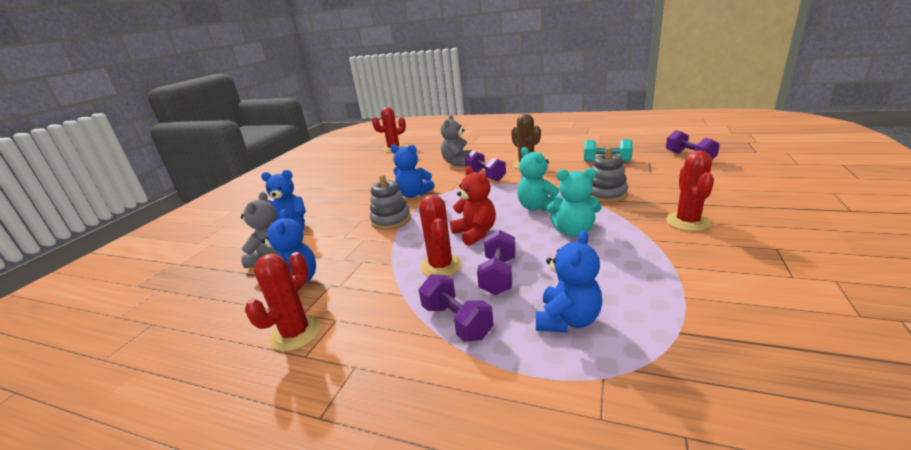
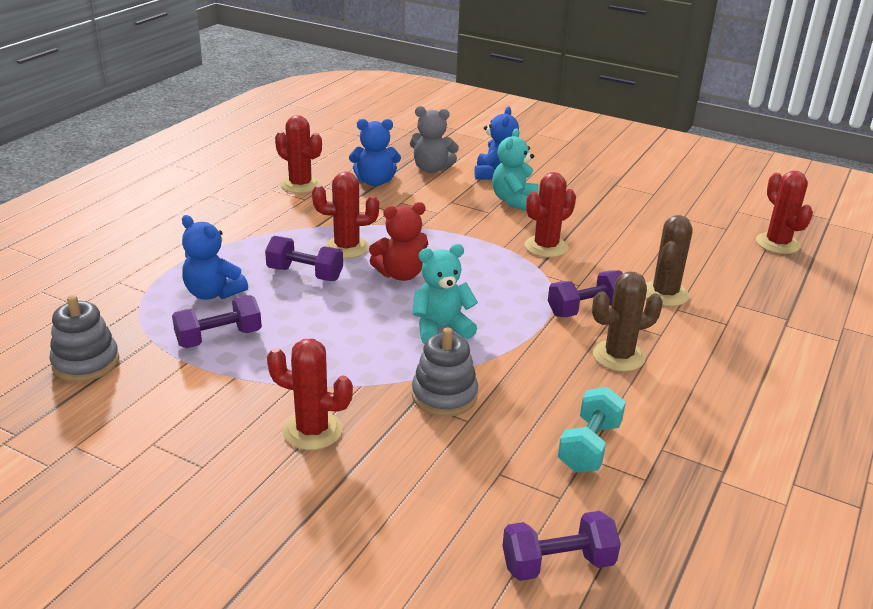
camera: 95 degrees right, 5 degrees up
grey stacking toy [370,175,411,230] -> grey stacking toy moved to [50,295,119,382]
blue teddy bear [390,144,435,198] -> red cactus [525,172,576,257]
purple dumbbell [419,274,494,342] -> purple dumbbell moved to [172,295,262,348]
grey teddy bear [441,115,472,167] -> brown cactus [646,215,693,306]
turquoise teddy bear [547,168,601,237] -> turquoise teddy bear moved to [492,128,539,211]

